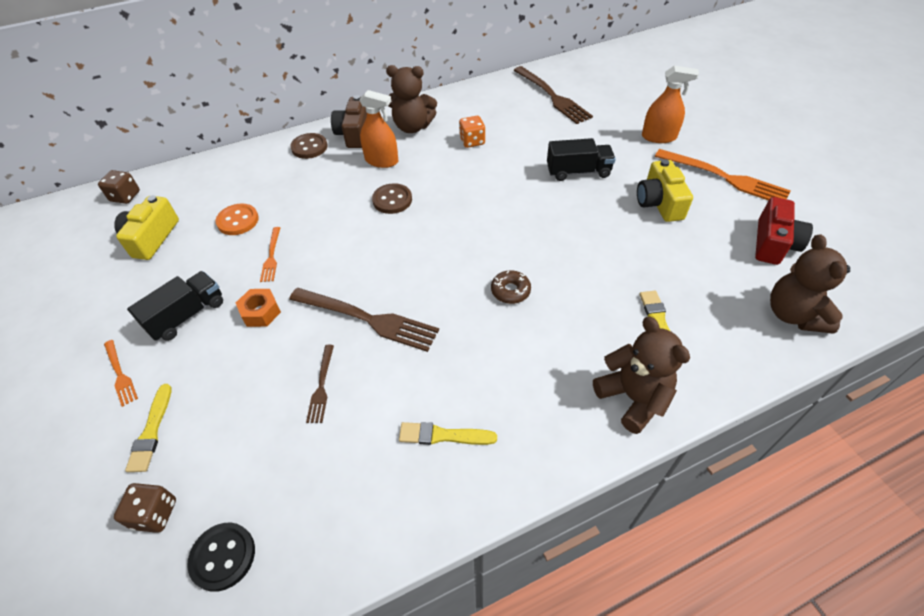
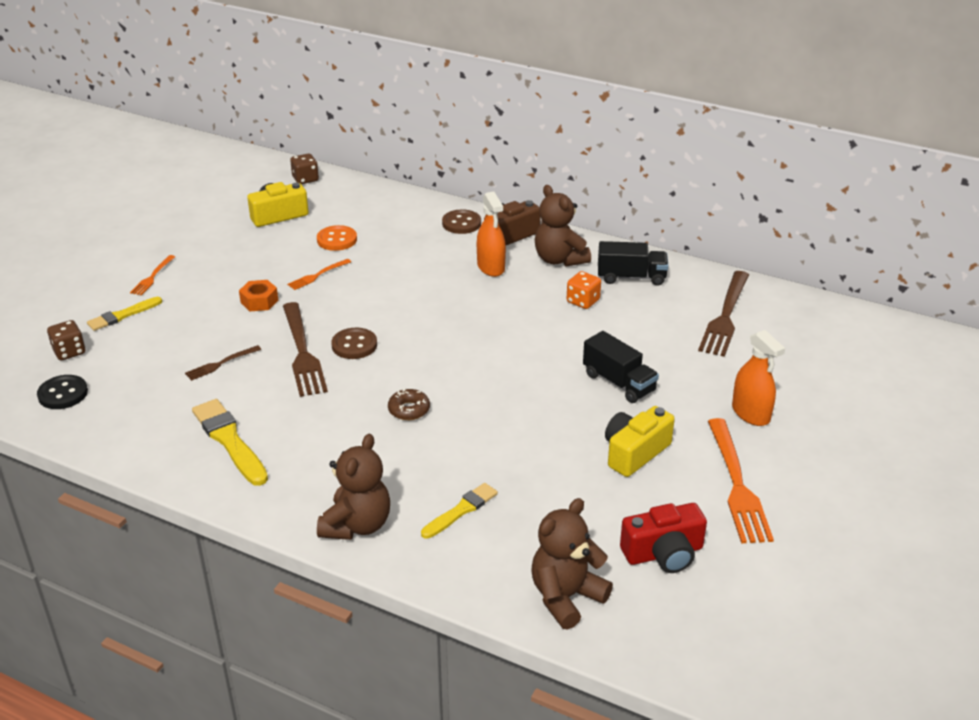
camera: 50 degrees right, 15 degrees down
black truck [127,271,223,341] -> black truck moved to [598,241,669,286]
brown button [372,183,412,214] -> brown button moved to [331,328,377,359]
yellow brush [399,422,497,445] -> yellow brush [192,399,268,486], size x1.57

